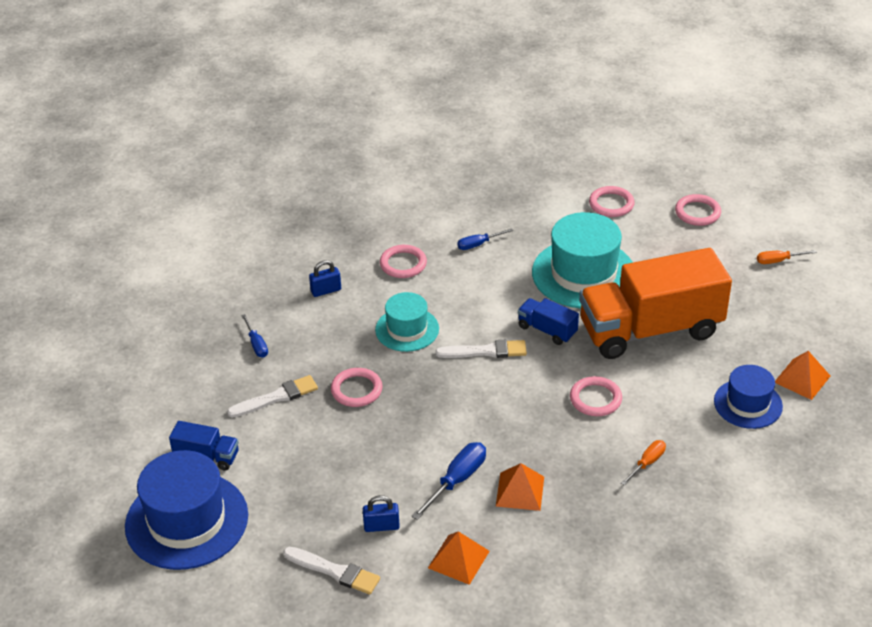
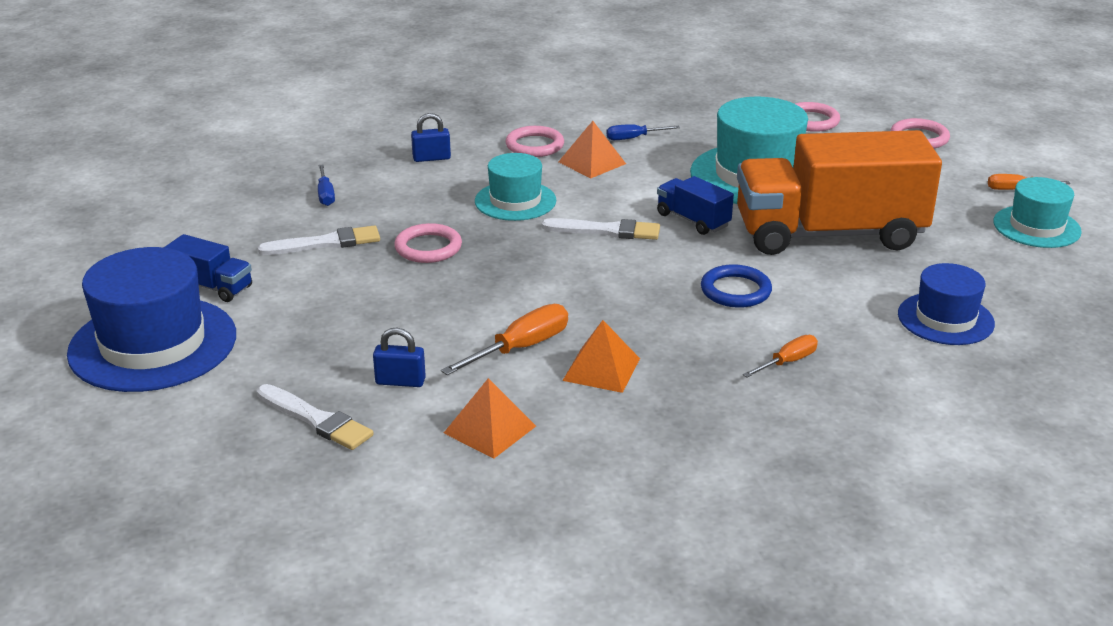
camera: 10 degrees right, 10 degrees down
blue screwdriver [411,442,486,520] -> orange screwdriver [441,304,568,375]
pink ring [570,376,622,416] -> blue ring [701,264,772,308]
orange pyramid [775,351,830,400] -> orange pyramid moved to [558,121,626,178]
none -> turquoise hat [993,177,1082,248]

